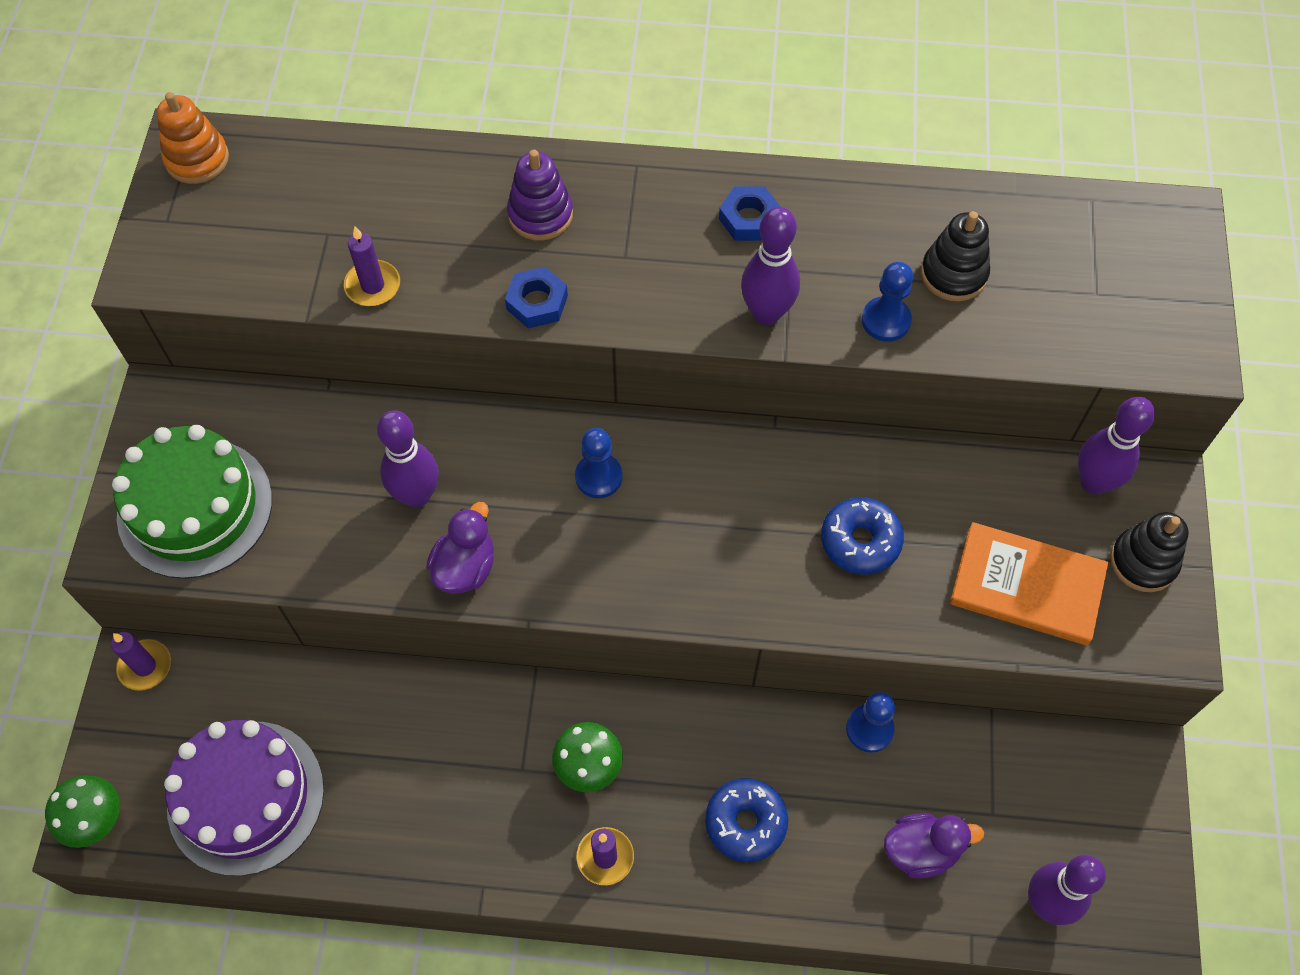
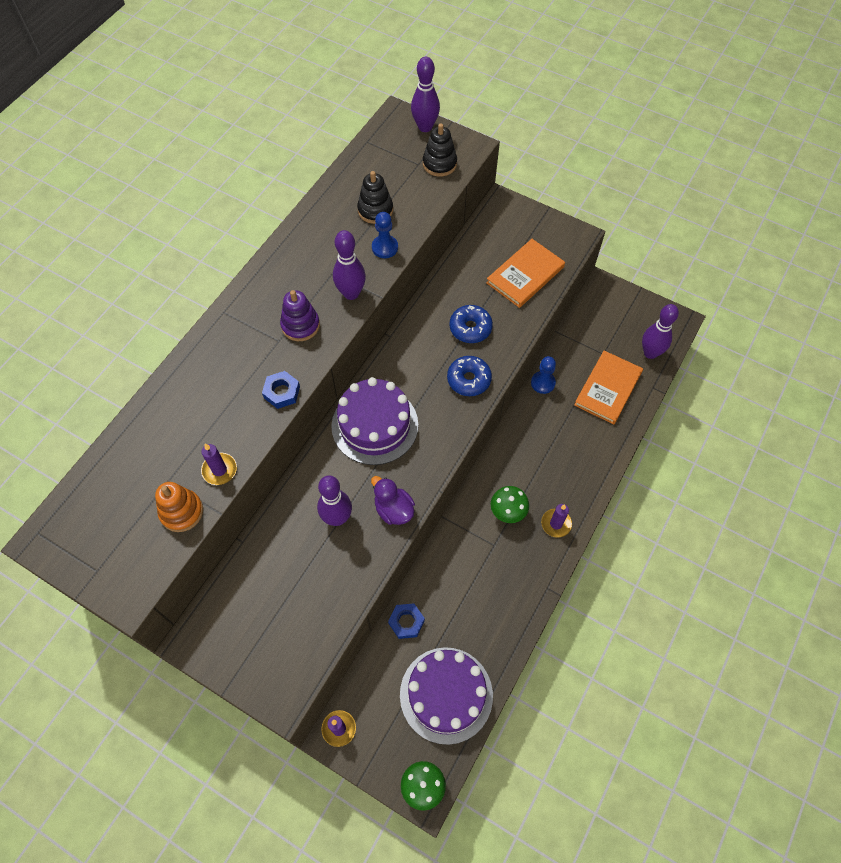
camera: 65 degrees left, 0 degrees up
green cake [112,425,272,579] -> none
orange stacking toy [157,92,229,184] -> orange stacking toy moved to [155,482,203,532]
purple stacking toy [507,150,573,241] -> purple stacking toy moved to [280,290,320,341]
blue pawn [575,428,623,498] -> purple cake [331,377,418,465]
blue donut [705,778,788,862] -> blue donut moved to [447,356,492,396]
blue nut [719,186,780,241] -> blue nut moved to [388,603,425,639]
purple duck [884,813,984,878] -> orange book [574,351,643,424]
purple bowling pin [1078,397,1155,495] -> purple bowling pin moved to [411,57,440,132]
black stacking toy [1110,512,1189,592] -> black stacking toy moved to [423,123,457,177]

